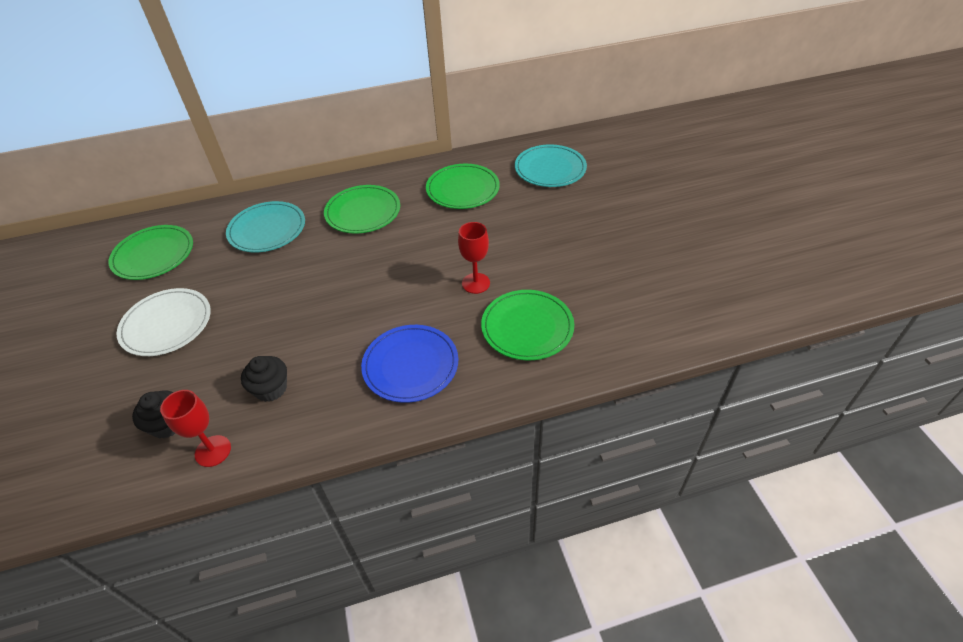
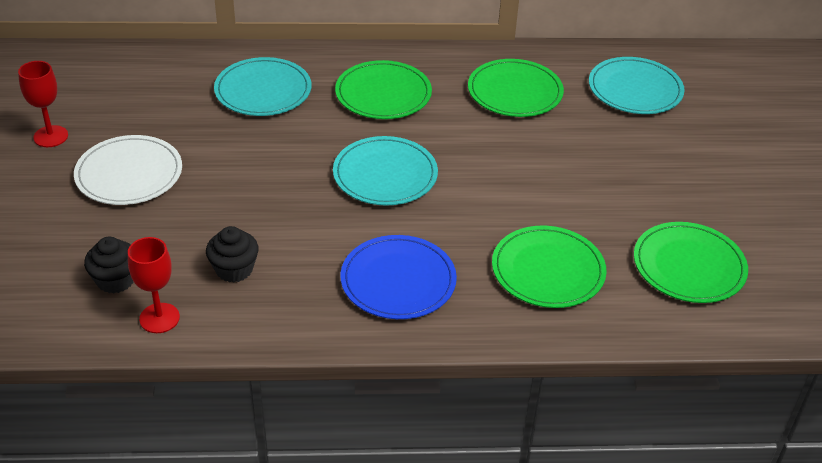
camera: 10 degrees right, 5 degrees down
green plate [108,225,193,280] -> green plate moved to [634,222,748,303]
red goblet [458,222,490,294] -> red goblet moved to [18,61,68,147]
none -> turquoise plate [333,136,438,206]

